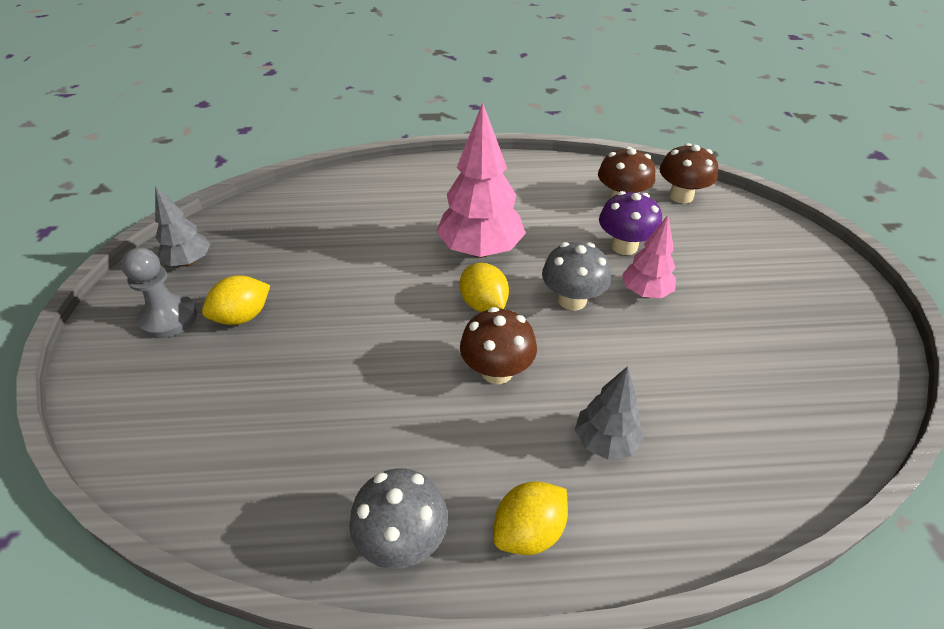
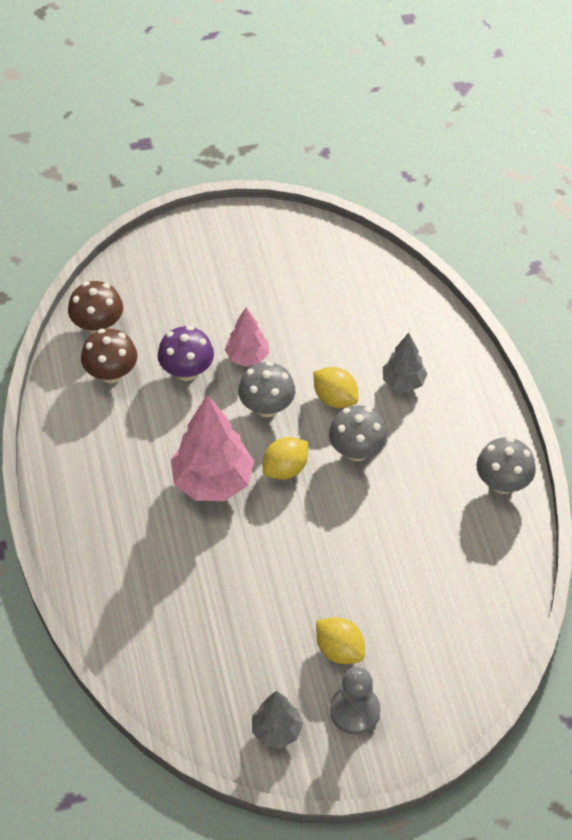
camera: 100 degrees left, 10 degrees up
brown mushroom [460,307,537,384] -> grey mushroom [329,405,387,461]
yellow lemon [493,481,568,555] -> yellow lemon moved to [314,367,358,408]

